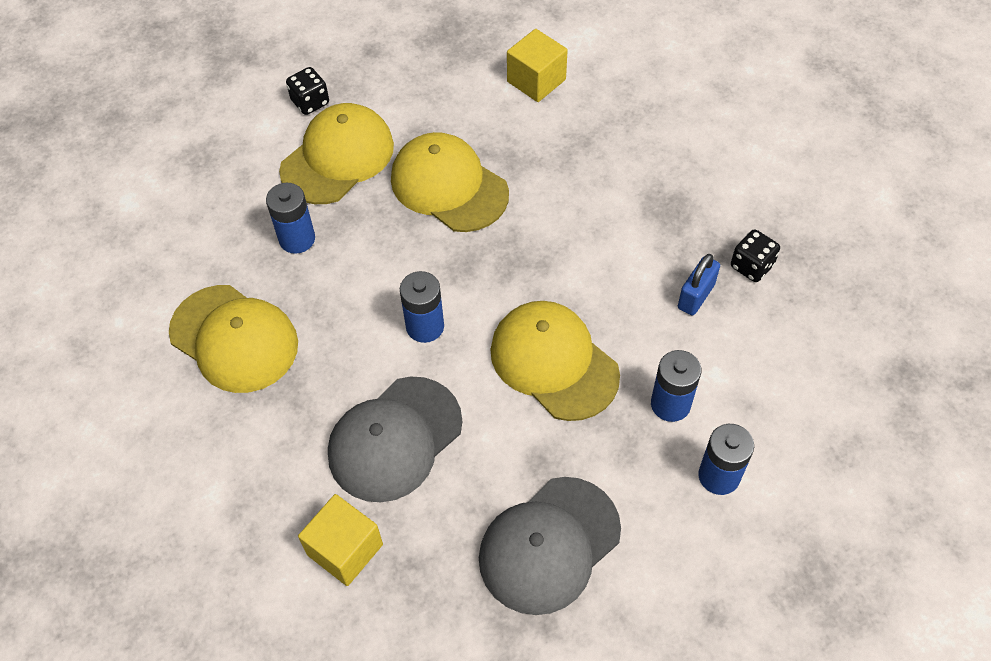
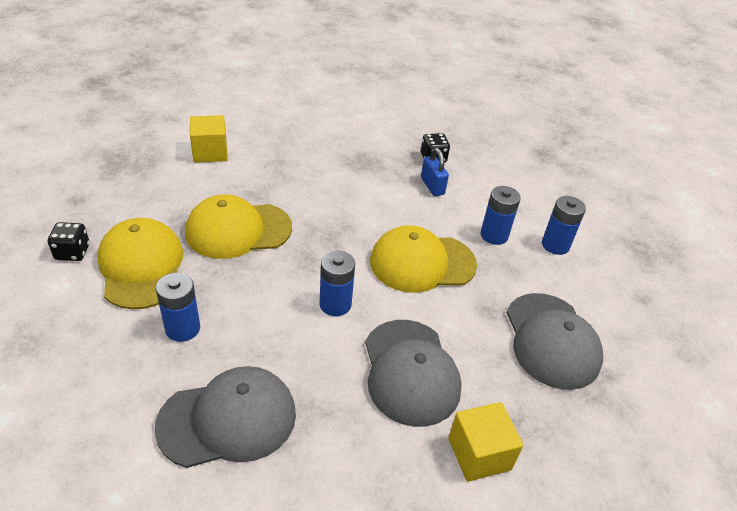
camera: 60 degrees left, 15 degrees down
yellow cap [169,285,298,393] -> grey cap [154,366,296,468]

